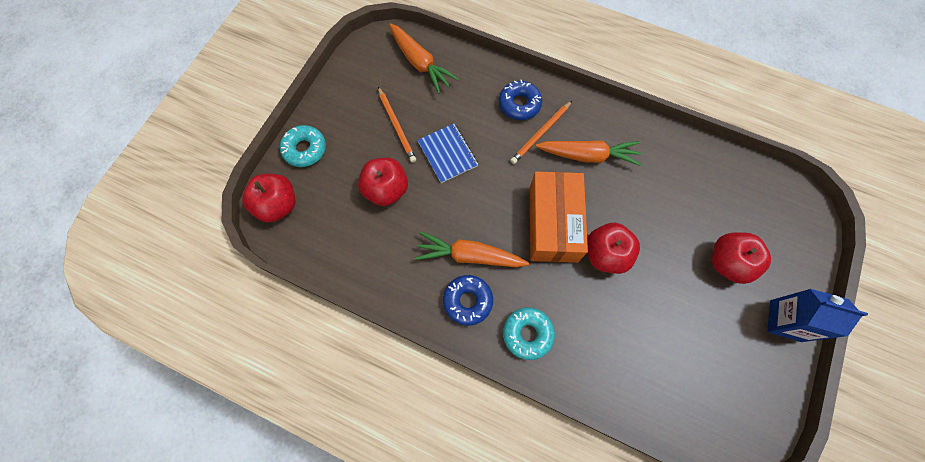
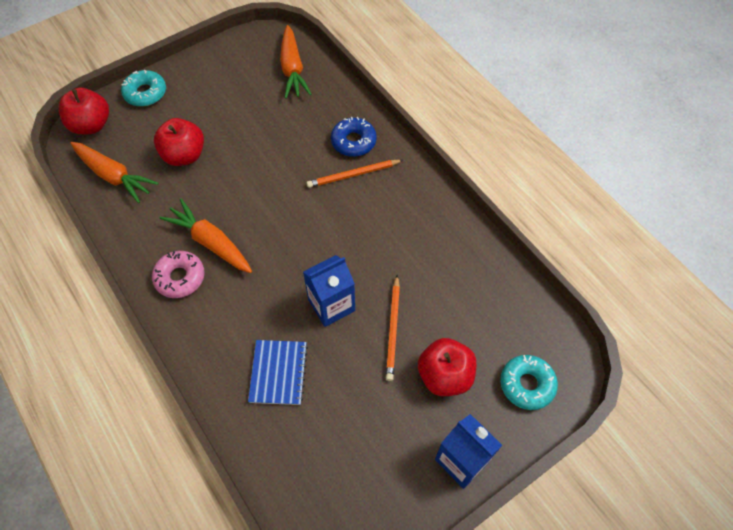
camera: 30 degrees right, 10 degrees down
orange pencil [378,87,416,163] -> orange pencil moved to [386,275,400,381]
blue notebook [417,124,478,183] -> blue notebook moved to [248,340,308,405]
blue donut [443,275,493,326] -> pink donut [152,251,205,298]
turquoise donut [503,307,555,360] -> turquoise donut moved to [500,355,558,410]
orange box [530,171,588,263] -> none
orange carrot [536,140,642,166] -> orange carrot moved to [70,142,159,203]
red apple [587,223,640,274] -> blue carton [303,255,355,327]

